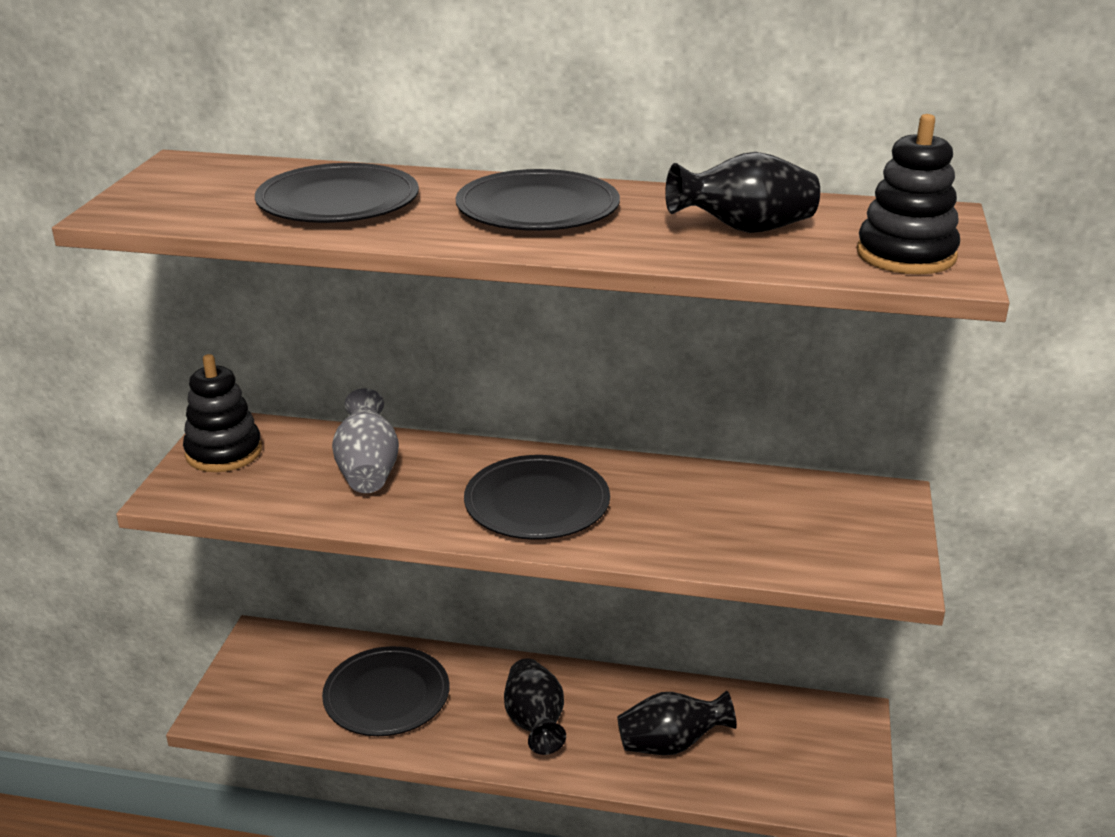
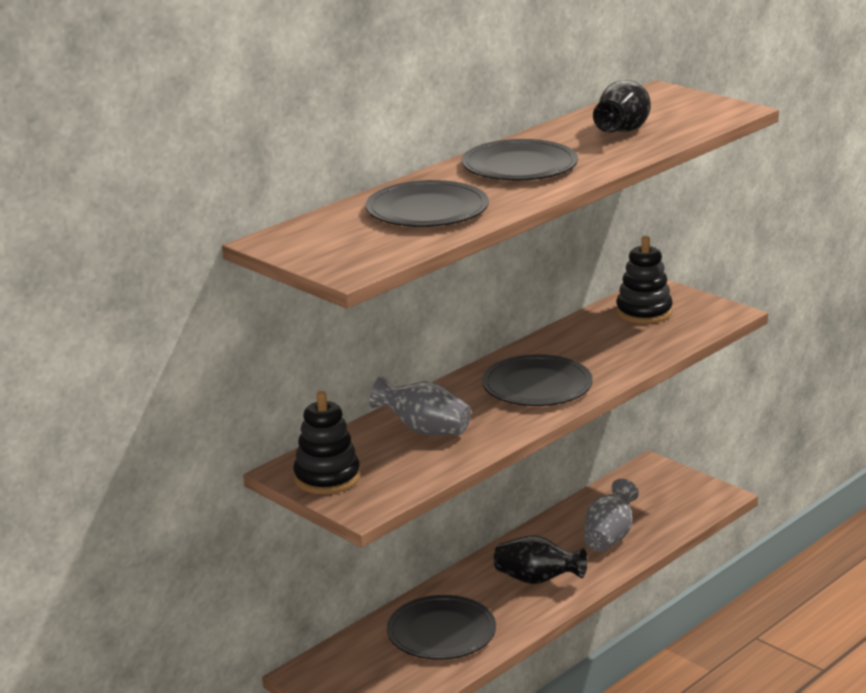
camera: 55 degrees left, 5 degrees down
black vase [617,690,737,755] -> grey vase [584,479,639,552]
black stacking toy [857,114,960,274] -> black stacking toy moved to [616,236,673,324]

